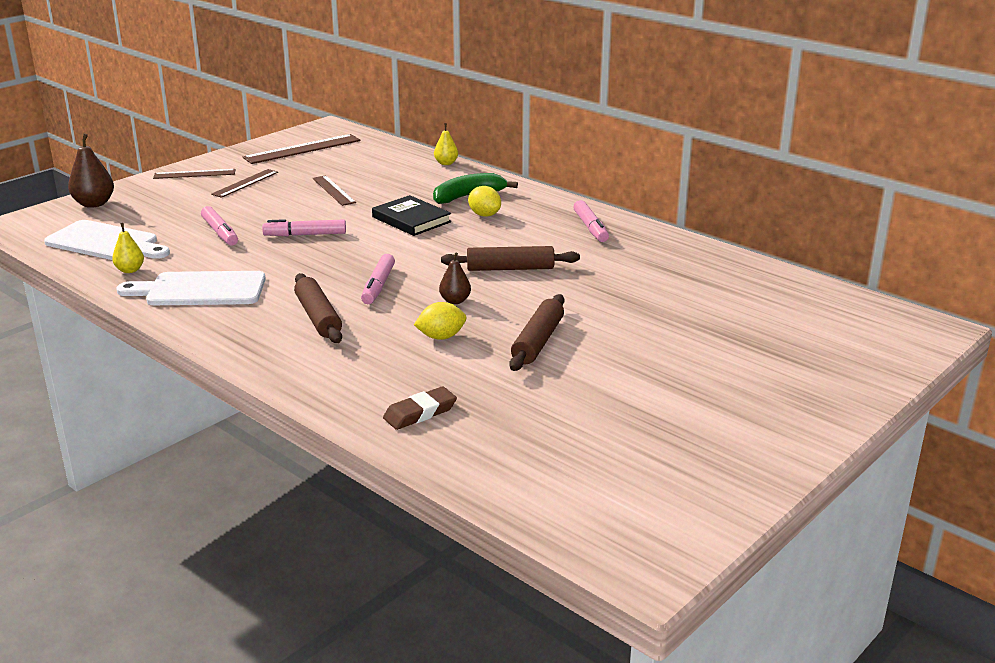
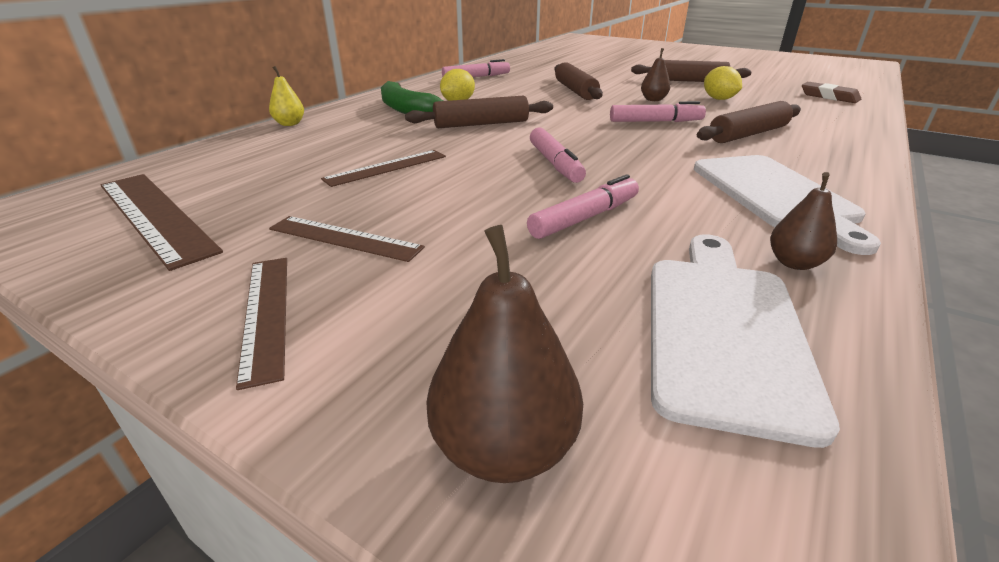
camera: 100 degrees left, 5 degrees up
yellow pear [112,223,144,273] -> brown pear [770,172,837,270]
black book [372,195,451,236] -> brown rolling pin [405,96,553,128]

